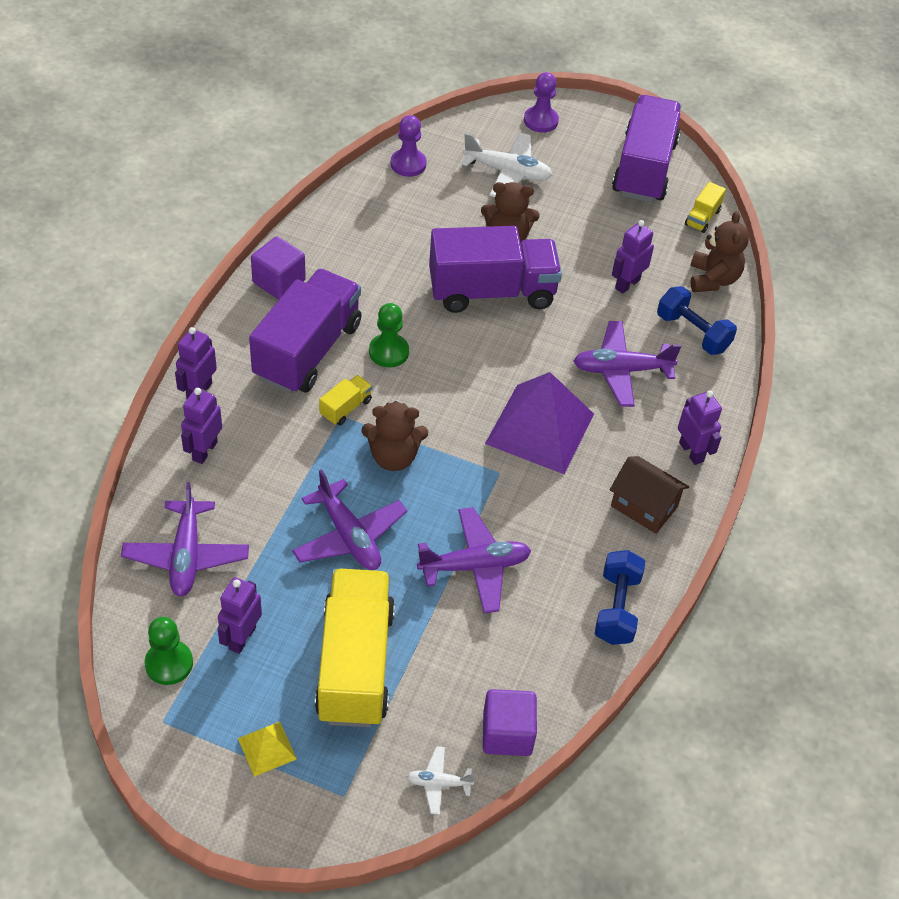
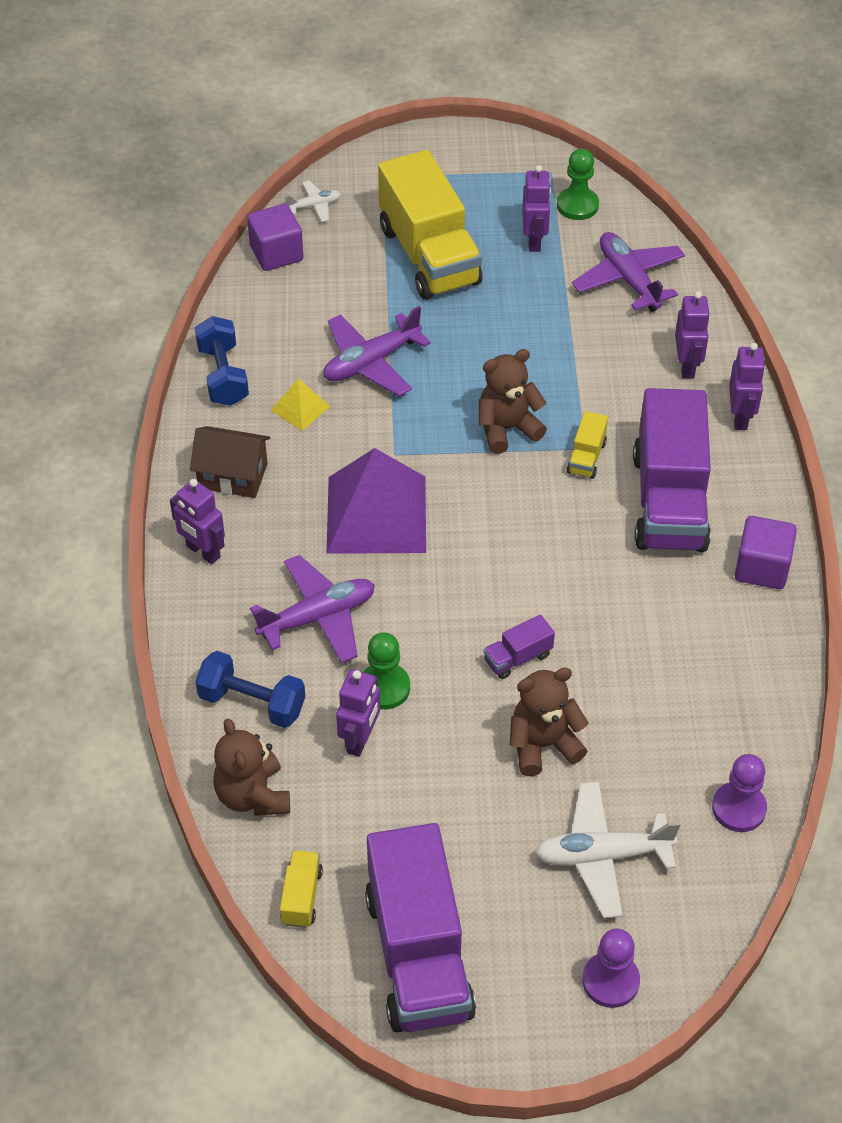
camera: 160 degrees right, 0 degrees up
yellow pyramid [238,722,297,777] -> yellow pyramid moved to [270,378,330,431]
purple plane [292,469,407,570] -> none
green pawn [369,303,409,367] -> green pawn moved to [364,632,410,709]
purple truck [429,226,562,313] -> purple truck [483,614,555,679], size x0.41

